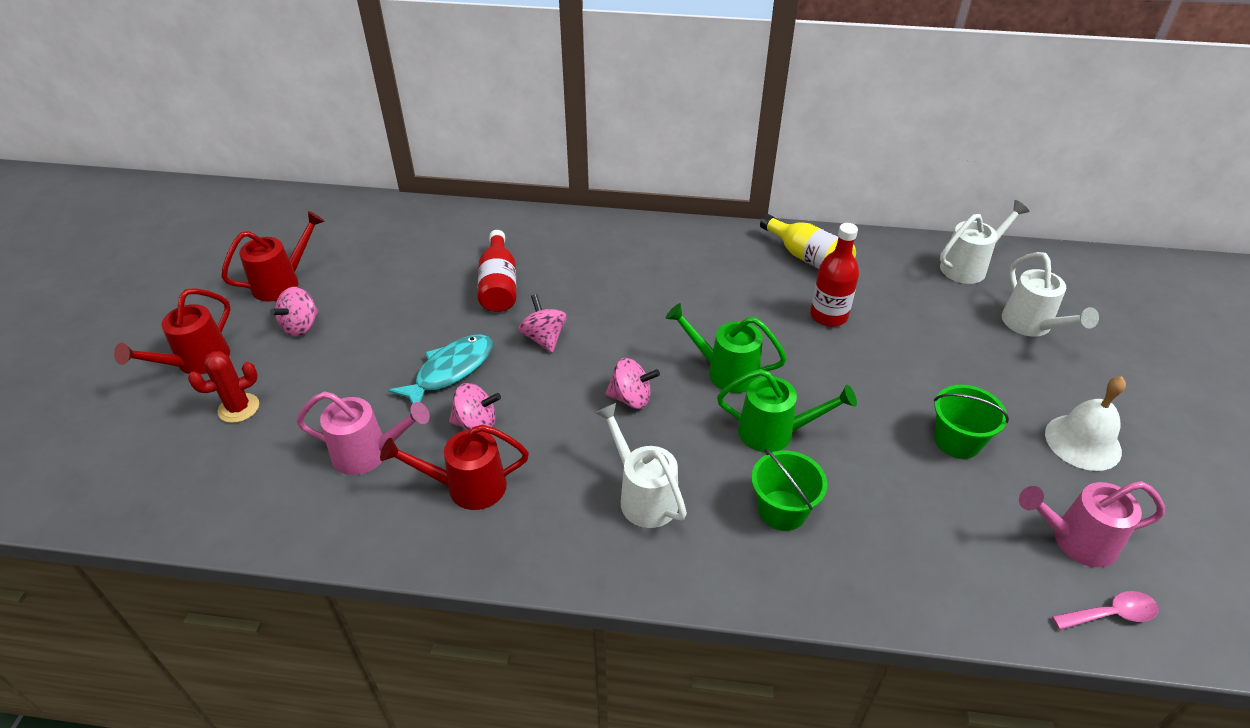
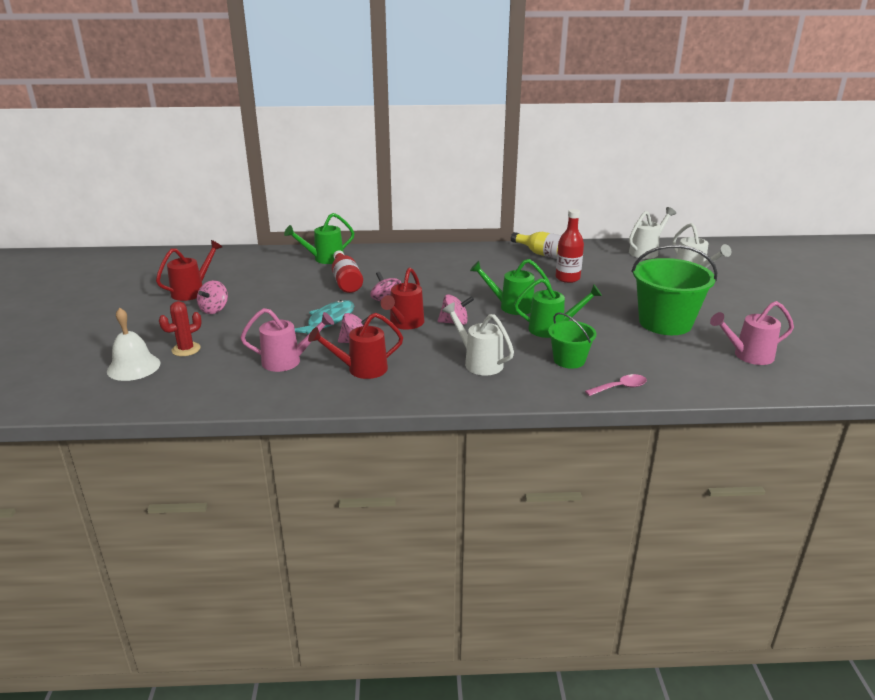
camera: 10 degrees left, 15 degrees down
red watering can [114,288,231,374] -> red watering can moved to [381,268,424,329]
green bucket [934,385,1009,459] -> green bucket [631,245,717,335], size x1.80
white bell [1045,376,1126,471] -> white bell moved to [107,308,160,381]
pink spoon [1052,591,1159,630] -> pink spoon moved to [585,374,647,396]
none -> green watering can [284,213,354,264]

